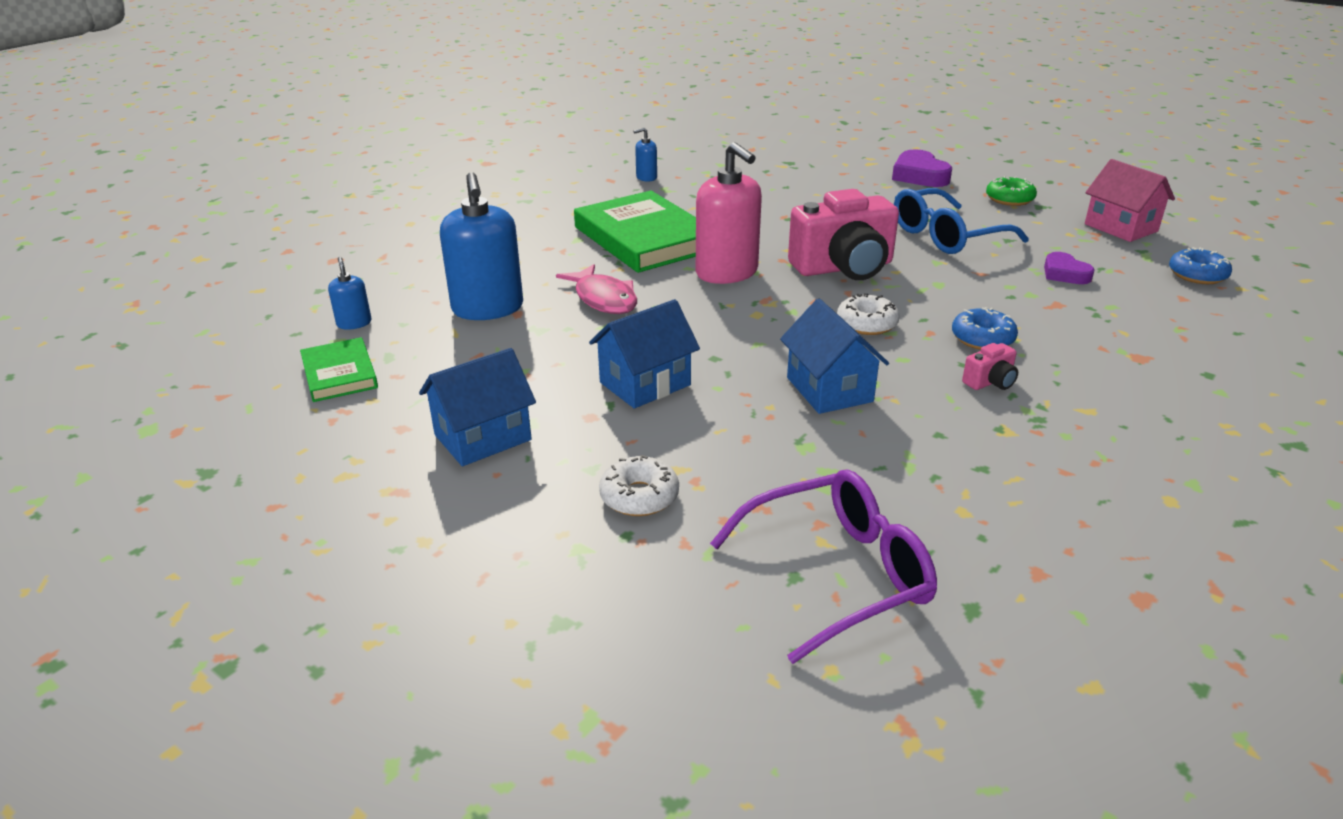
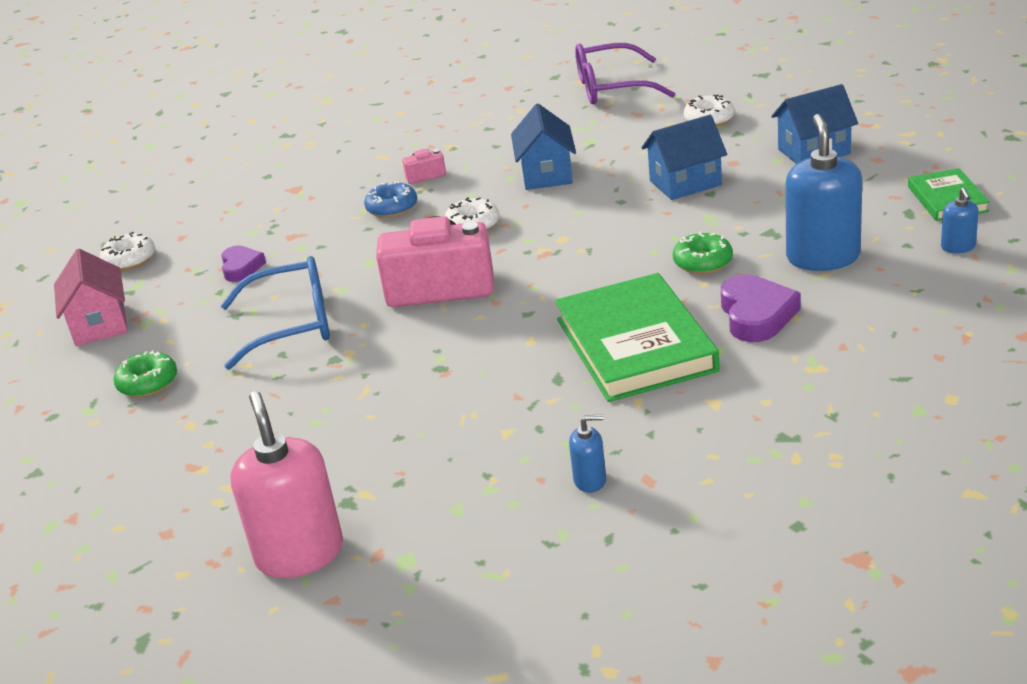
camera: 160 degrees left, 0 degrees up
pink fish [556,264,637,314] -> green donut [673,232,733,274]
pink soap dispenser [696,142,762,284] -> pink soap dispenser moved to [230,391,343,578]
purple heart [892,149,952,187] -> purple heart moved to [721,274,800,342]
blue donut [1169,247,1232,284] -> white donut [100,232,155,270]

